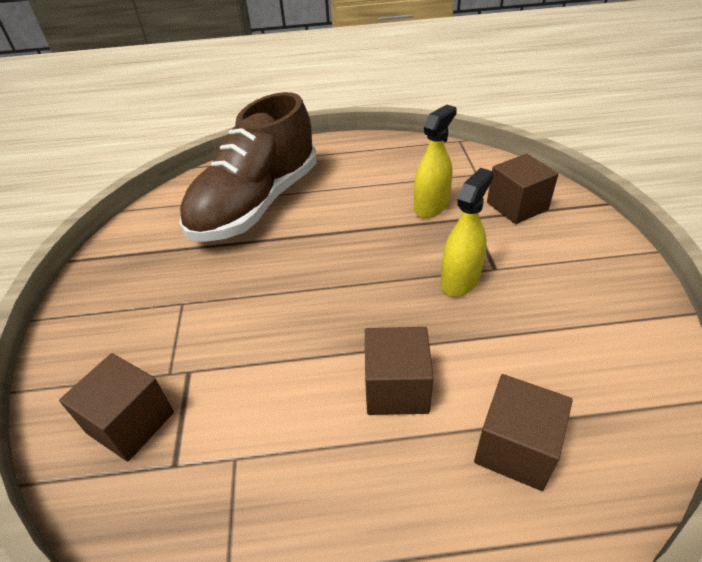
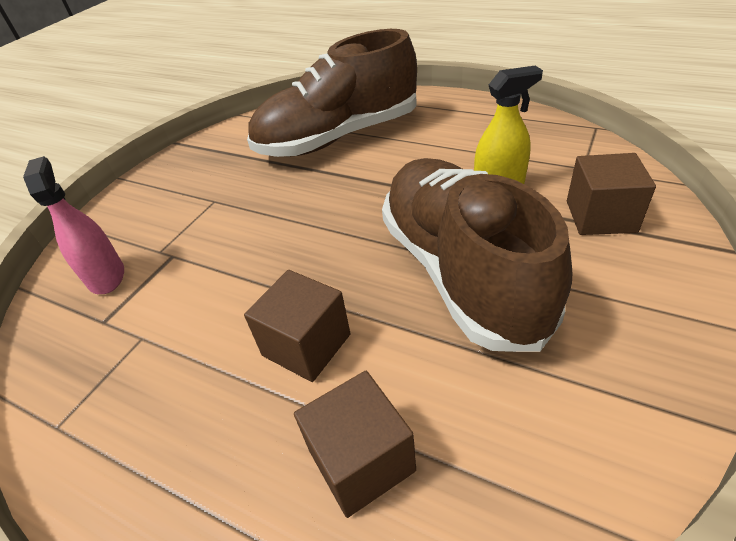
camera: 35 degrees right, 0 degrees up
brown cube [59,353,174,462] -> pink spray bottle [23,156,124,294]
yellow spray bottle [441,168,493,296] -> brown shoe [382,158,572,352]

